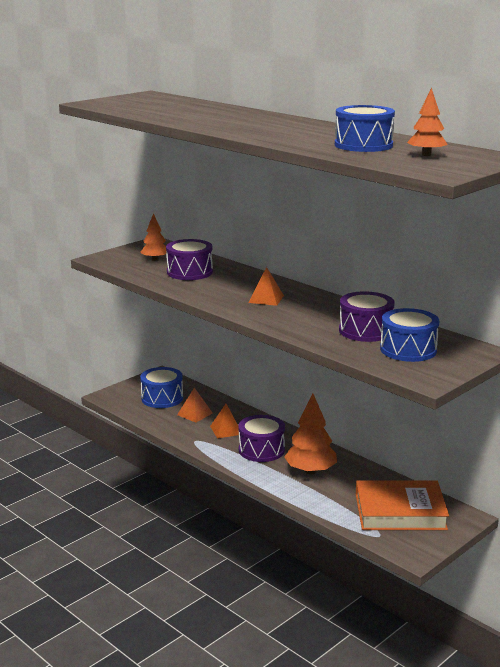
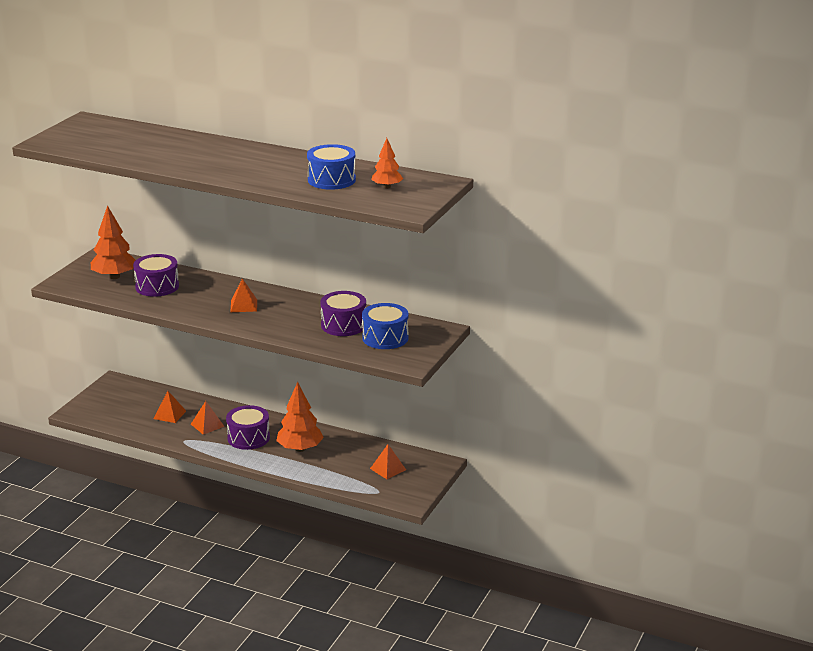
camera: 20 degrees left, 5 degrees up
orange tree [140,213,166,261] -> orange tree [91,205,136,279], size x1.67
blue drum [140,367,183,408] -> none
orange book [356,480,449,530] -> orange pyramid [370,444,406,479]

